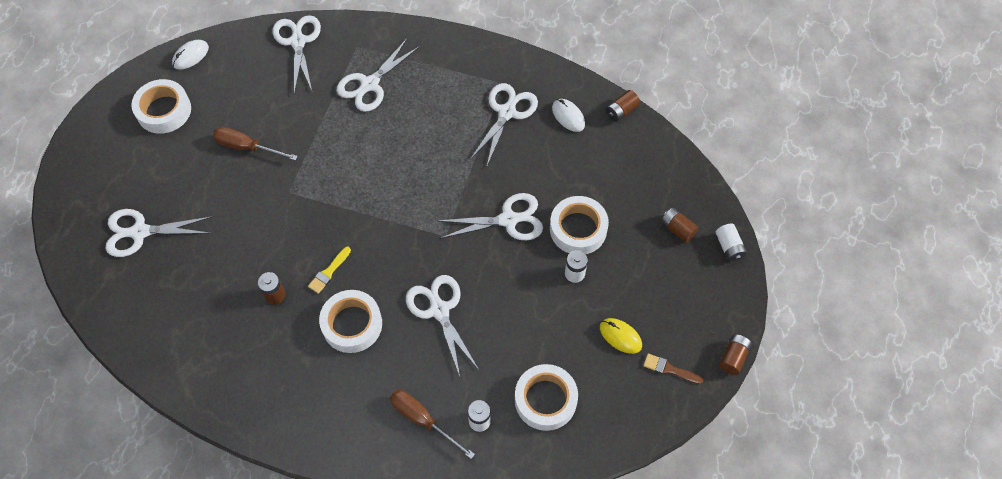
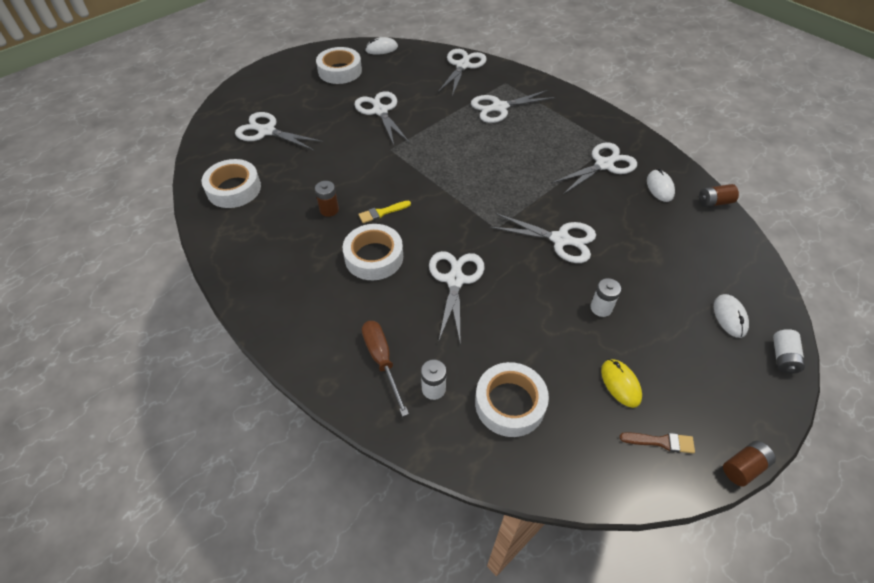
camera: 30 degrees right, 10 degrees down
brown screwdriver [213,127,298,161] -> white scissors [354,91,410,145]
white tape [550,196,609,254] -> white tape moved to [202,159,261,208]
brown brush [643,353,704,384] -> brown brush turned 135 degrees clockwise [619,432,695,453]
brown battery [661,208,699,243] -> white mouse [714,294,749,338]

